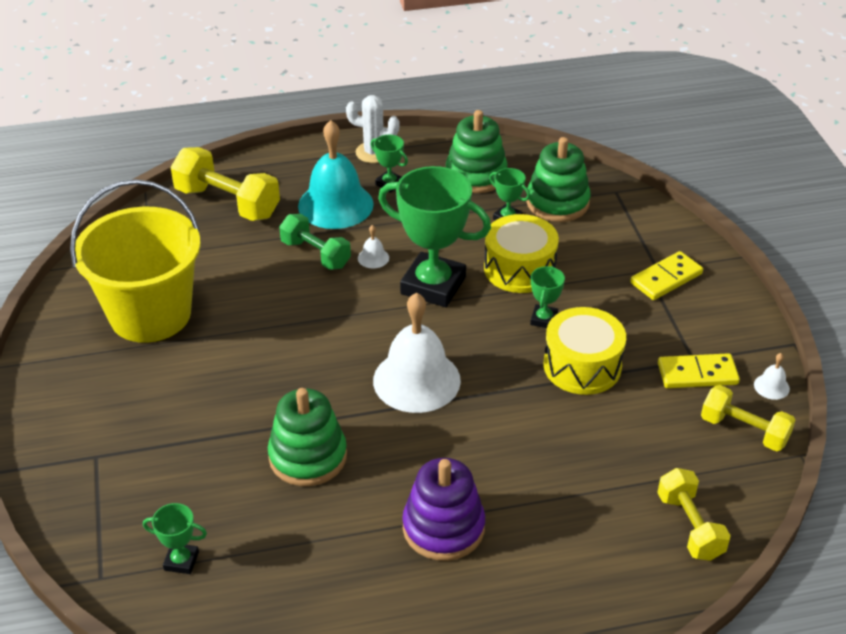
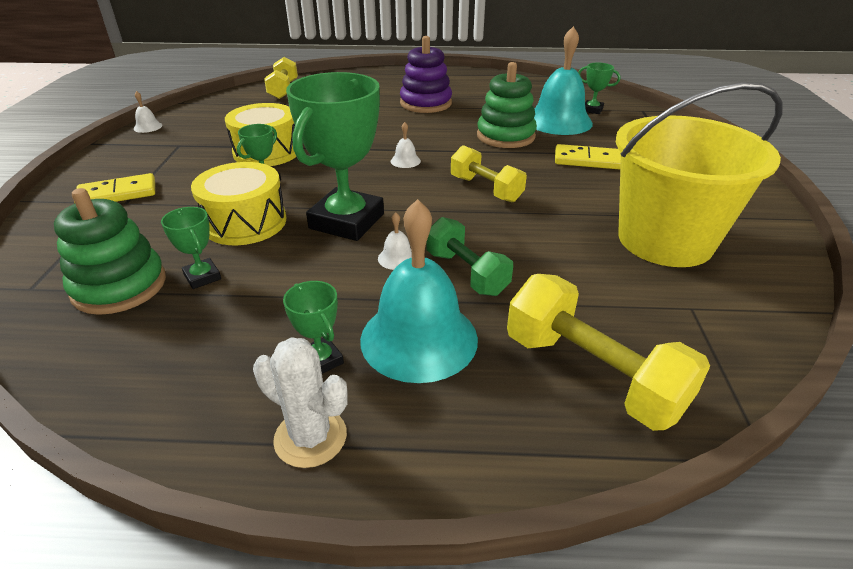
camera: 165 degrees left, 5 degrees down
white bell [373,292,461,413] -> white bell [391,122,421,168], size x0.40
green trophy [378,166,491,307] -> green trophy turned 75 degrees clockwise [286,72,384,241]
green stacking toy [446,110,508,193] -> none
yellow domino [658,353,740,388] -> yellow domino moved to [555,144,621,169]
yellow dumbbell [701,385,795,451] -> yellow dumbbell moved to [451,145,527,203]
none -> turquoise bell [534,26,593,135]

